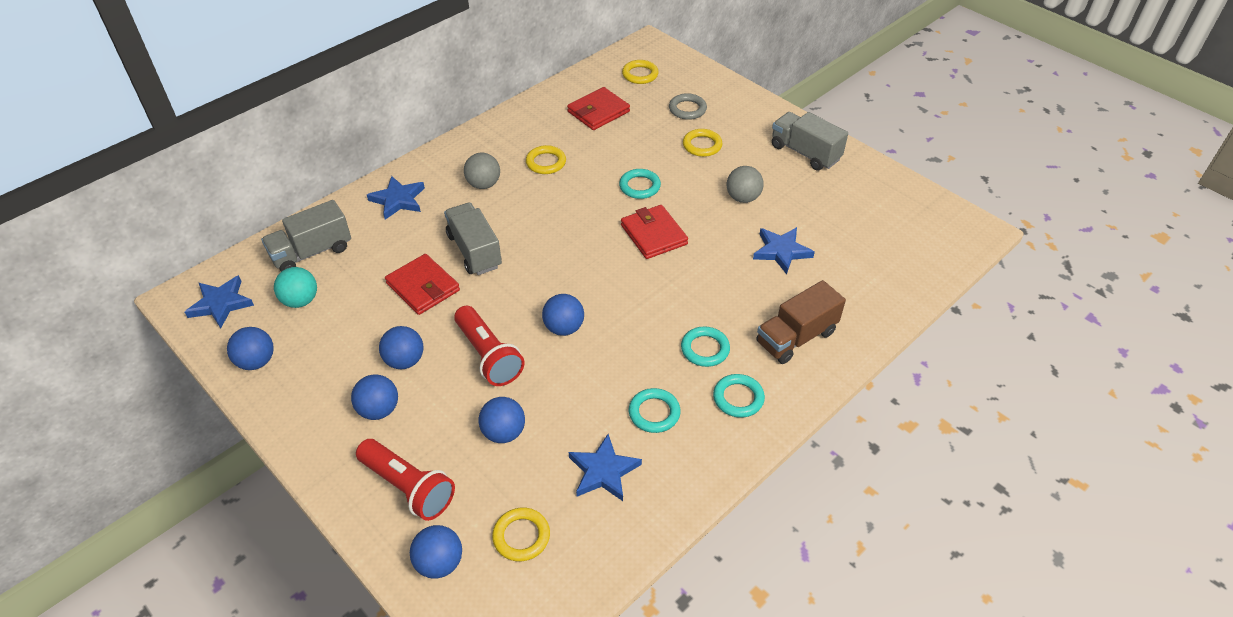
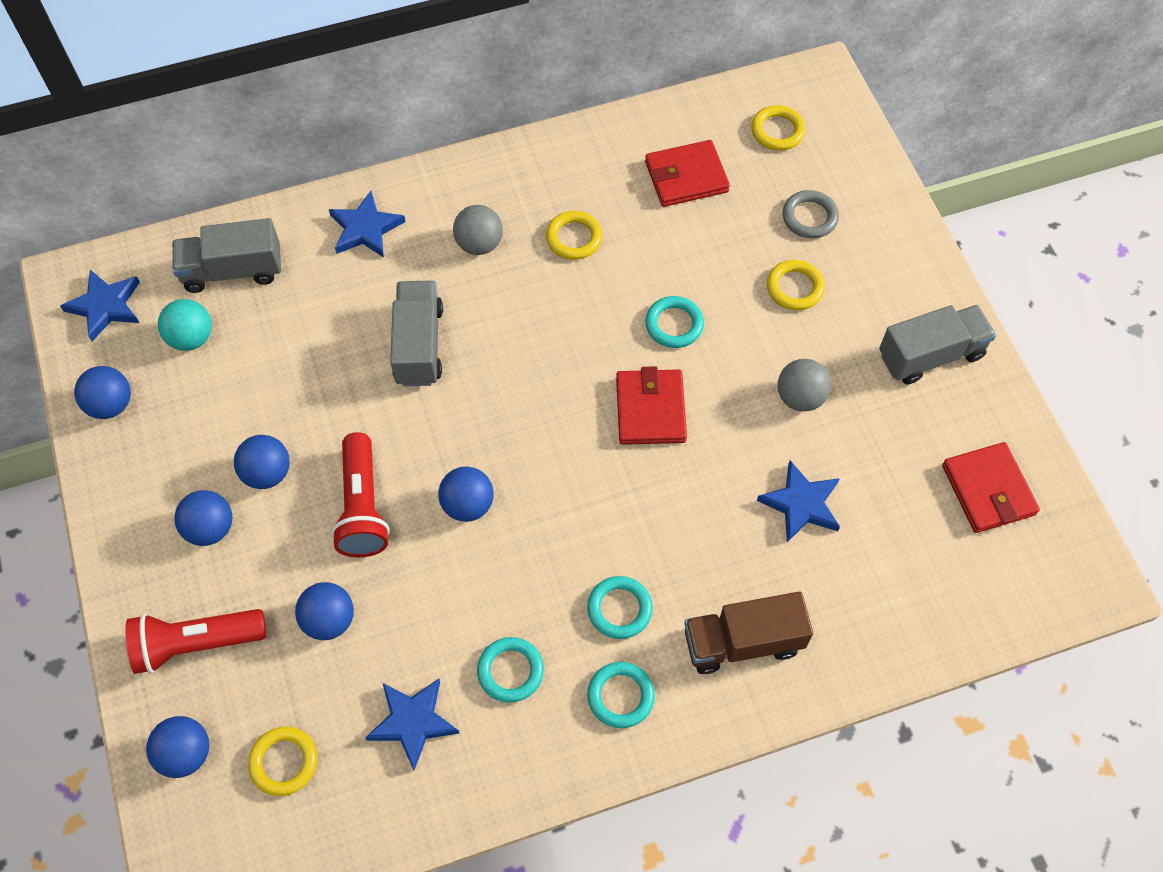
camera: 25 degrees right, 15 degrees up
red flashlight [356,439,455,521] -> red flashlight turned 105 degrees clockwise [125,609,266,674]
red wallet [385,254,460,315] -> red wallet moved to [942,442,1040,533]
grey truck [772,112,848,171] -> grey truck turned 90 degrees clockwise [879,305,996,385]

